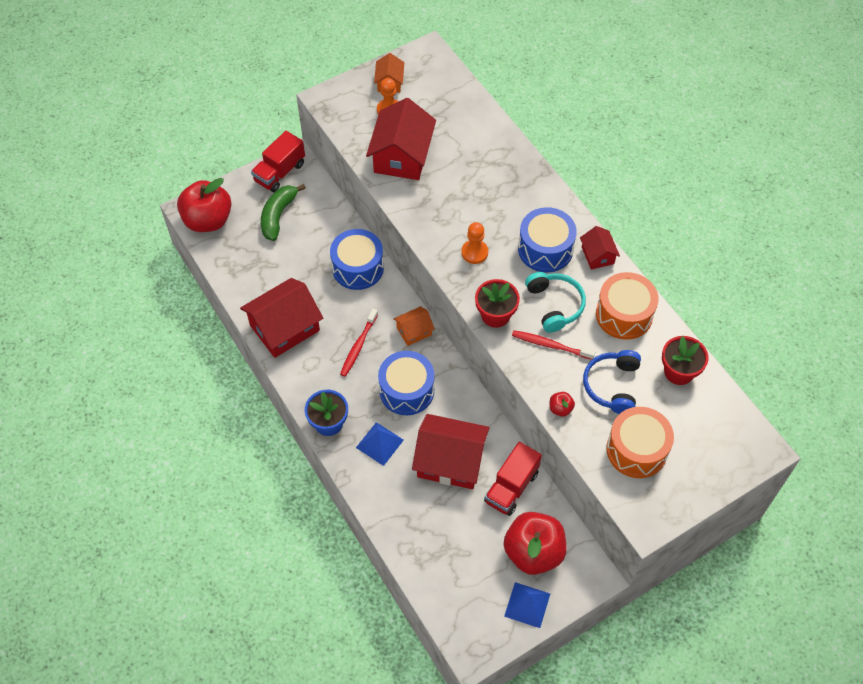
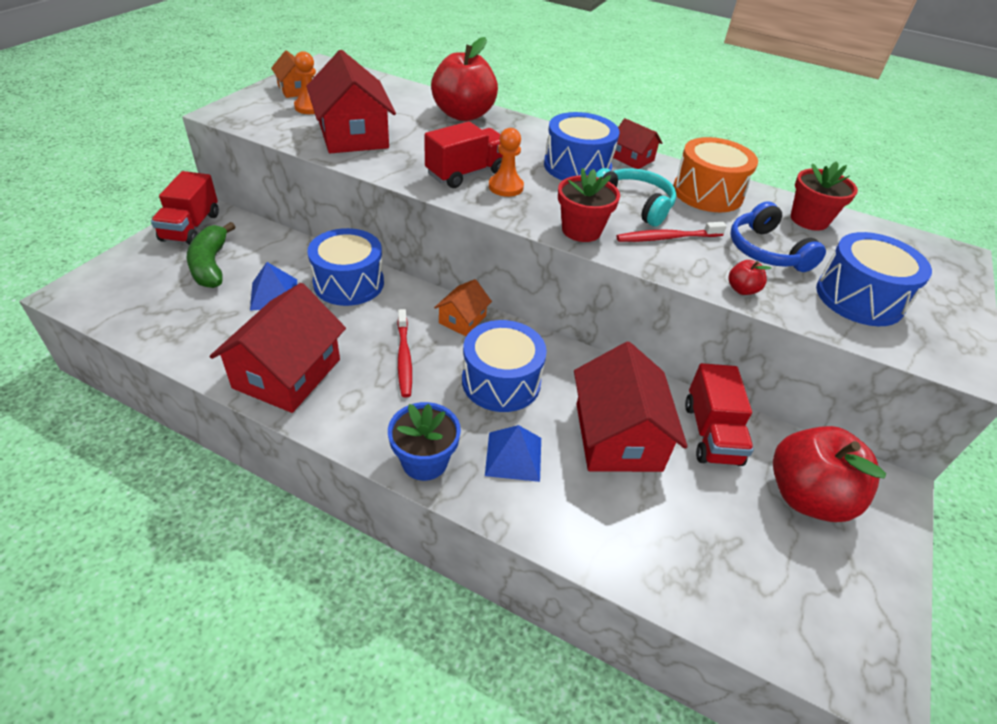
camera: 35 degrees left, 15 degrees down
red apple [177,178,232,232] -> red apple moved to [431,37,498,121]
red house [412,414,489,489] -> red house turned 75 degrees counterclockwise [574,342,688,472]
blue pyramid [504,582,550,628] -> blue pyramid moved to [250,262,297,311]
orange drum [606,407,674,478] -> blue drum [816,232,932,326]
none -> red truck [424,121,503,188]

